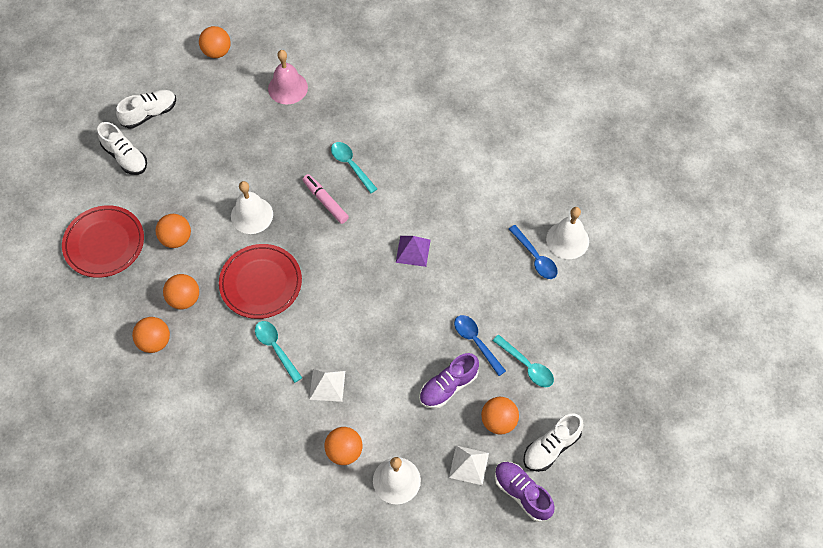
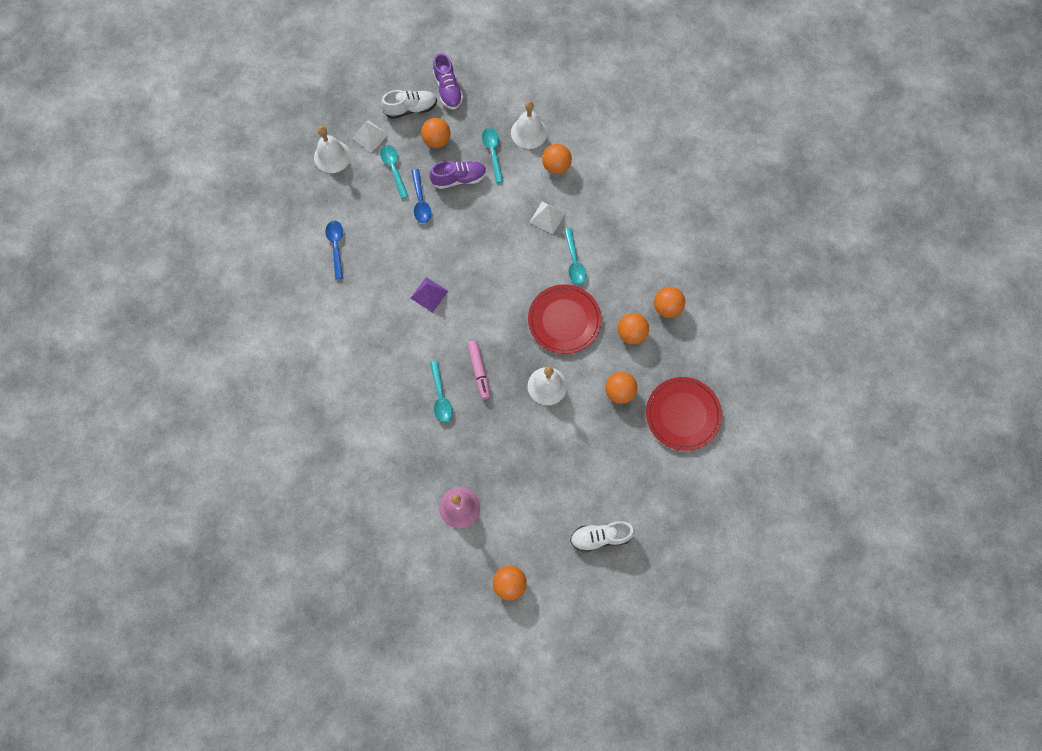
camera: 155 degrees left, 10 degrees up
white shoe [97,122,147,175] -> none
white pyramid [449,446,489,485] -> white pyramid moved to [352,120,389,153]
white bell [546,207,589,259] -> white bell moved to [314,126,351,173]
none -> turquoise spoon [482,128,504,183]

